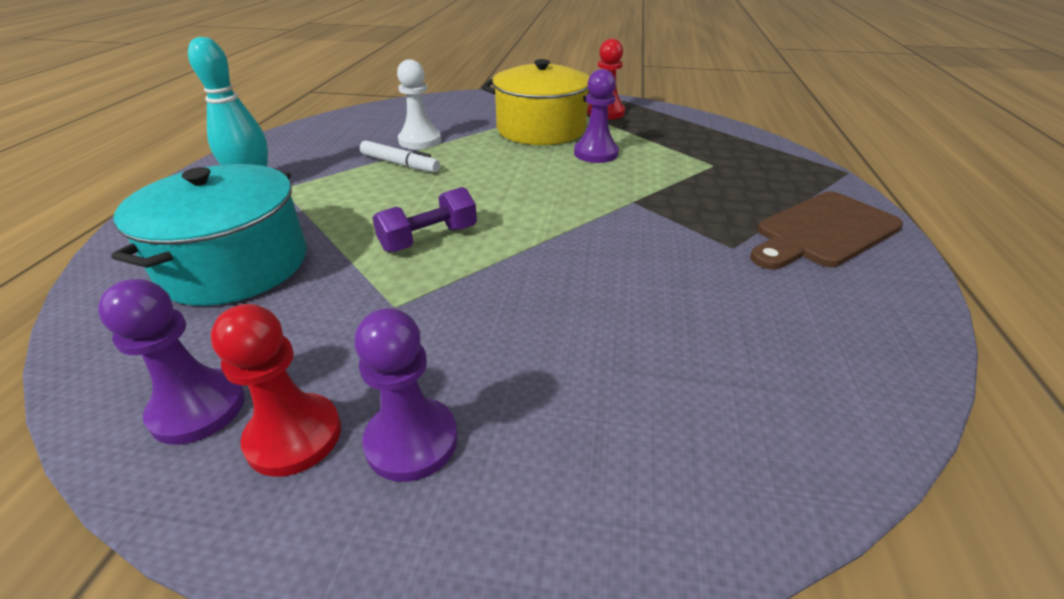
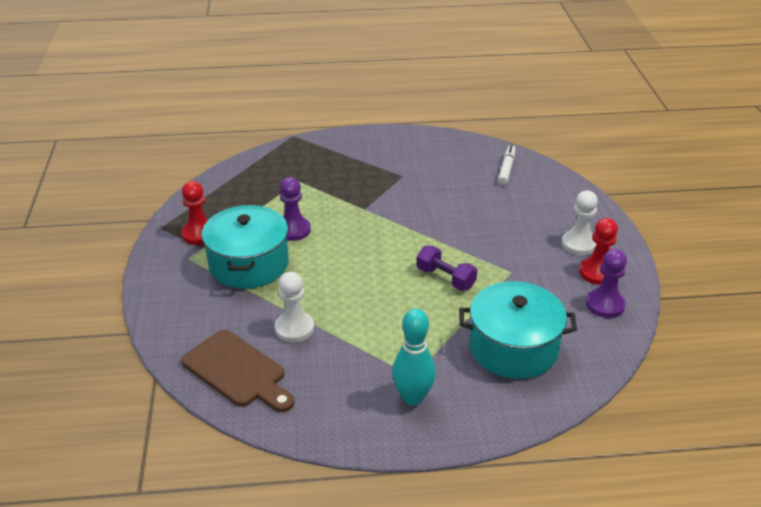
camera: 105 degrees left, 0 degrees up
purple pawn [354,308,458,482] -> white pawn [561,191,598,255]
white marker [360,140,440,173] -> white marker moved to [498,144,516,185]
yellow pot [482,59,590,145] -> turquoise pot [202,205,289,289]
brown cutting board [750,191,903,269] -> brown cutting board moved to [181,330,294,412]

